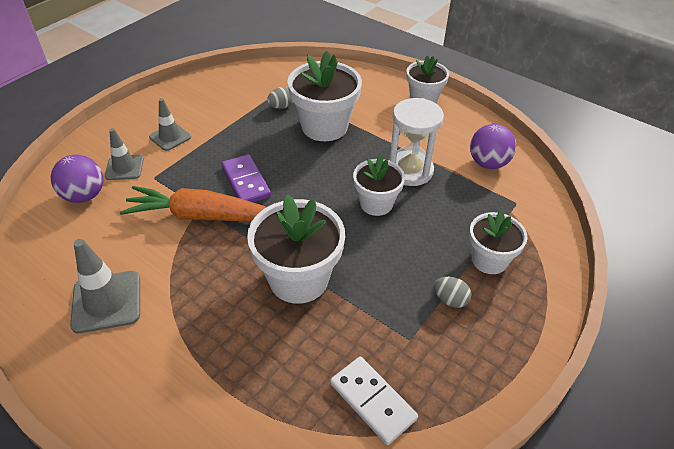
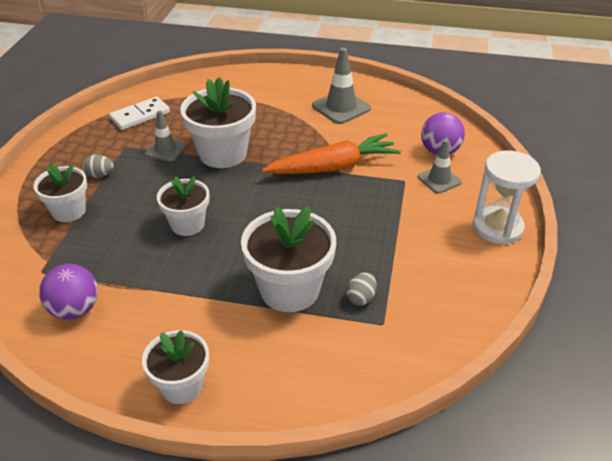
camera: 155 degrees right, 5 degrees down
grey traffic cone [149,98,191,151] -> grey traffic cone moved to [145,110,186,162]
purple domino [221,154,271,202] -> none
white domino [330,357,418,445] -> white domino turned 60 degrees counterclockwise [109,97,170,130]
white hourglass [389,98,444,186] -> white hourglass moved to [473,150,541,245]

